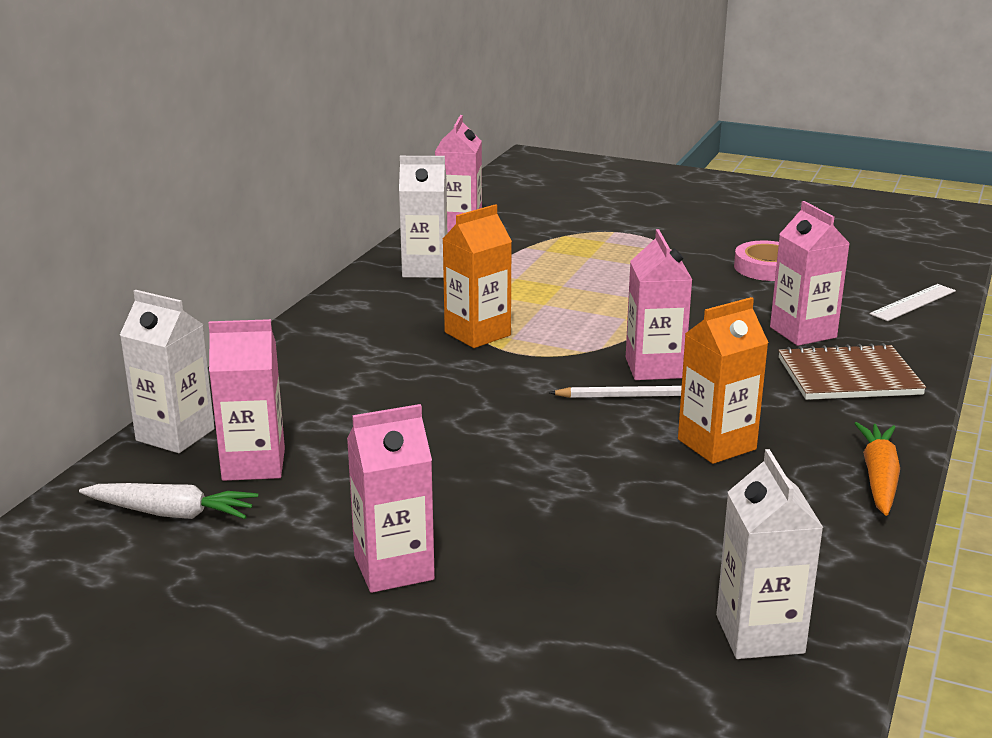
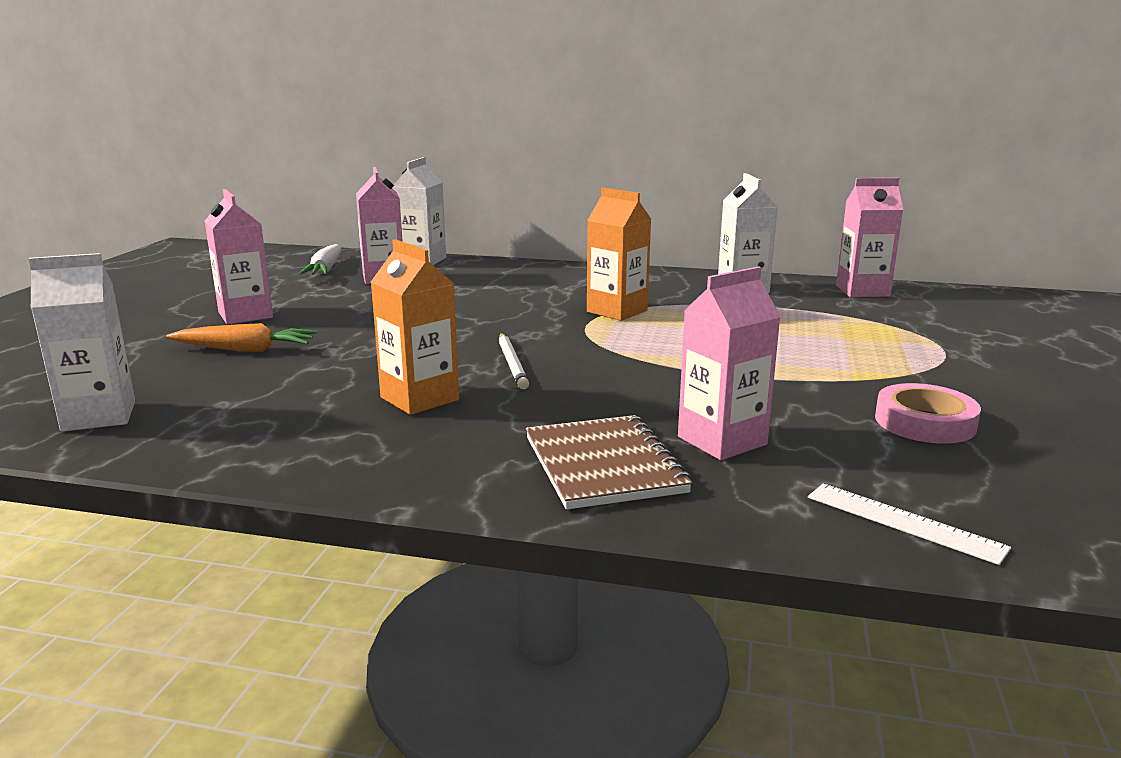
camera: 80 degrees right, 5 degrees down
pink carton [626,229,692,380] -> none
orange carrot [854,422,900,516] -> orange carrot moved to [166,323,317,352]

